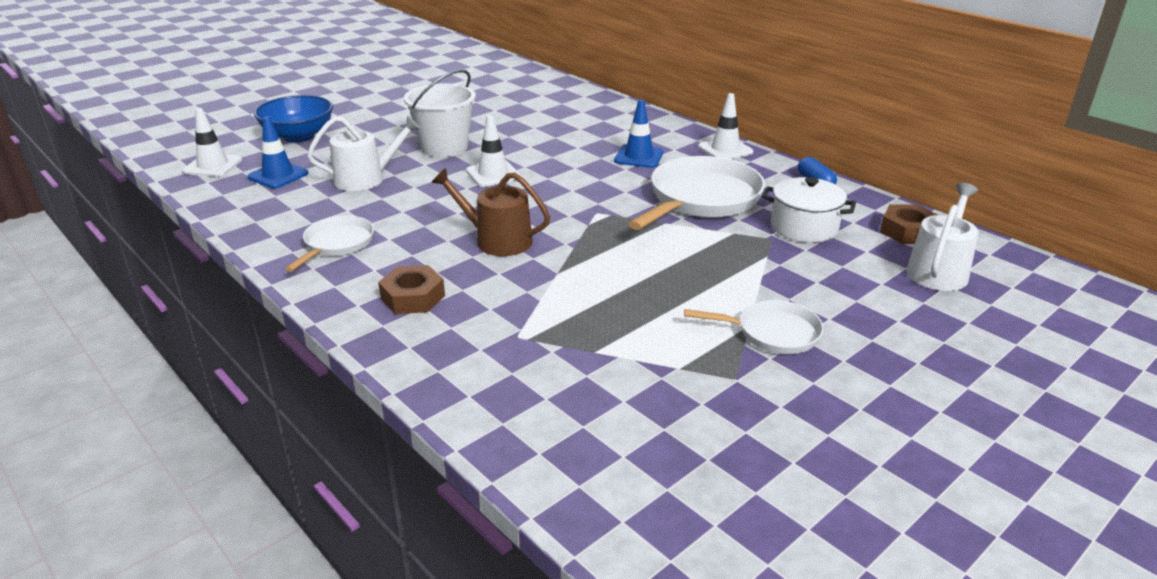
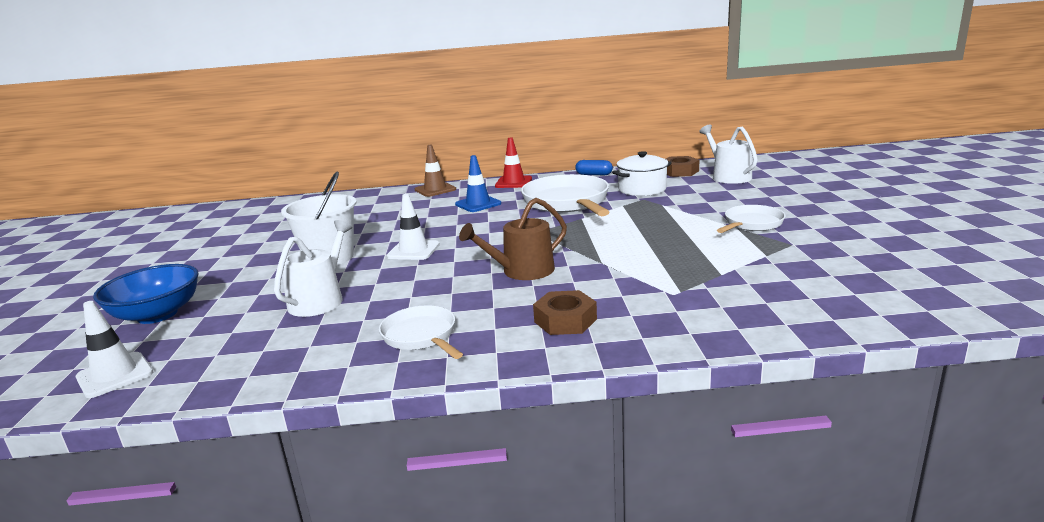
camera: 50 degrees left, 10 degrees down
blue traffic cone [247,116,309,189] -> none
white traffic cone [698,93,753,159] -> red traffic cone [495,137,532,188]
none -> brown traffic cone [415,145,456,197]

